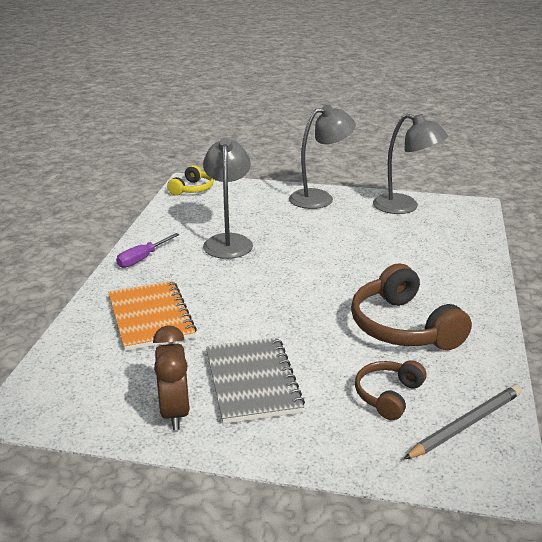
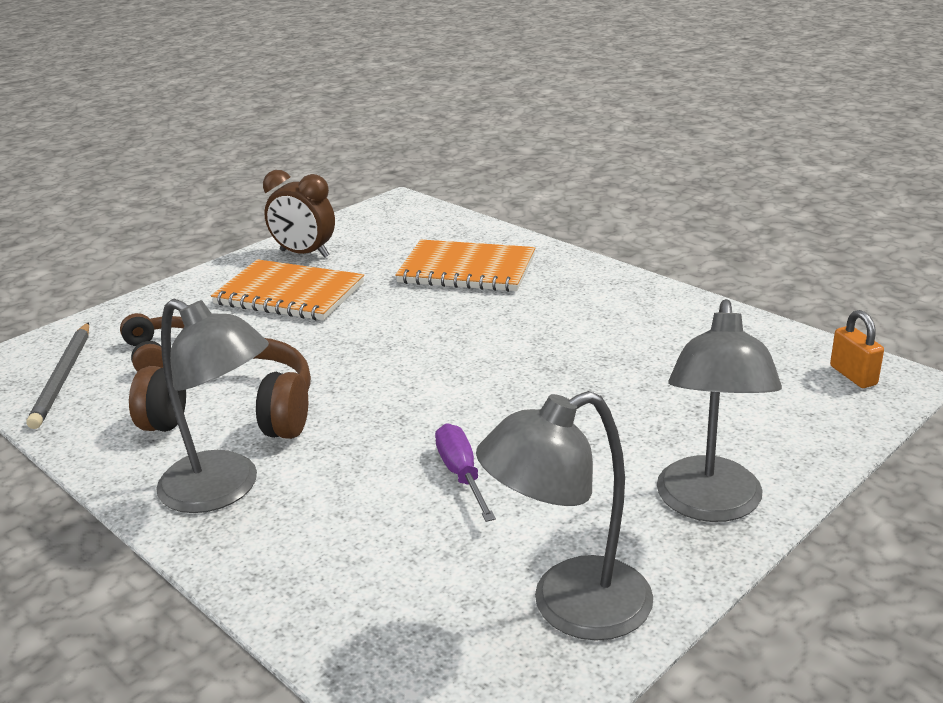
camera: 125 degrees right, 0 degrees up
purple screwdriver [116,233,180,268] -> purple screwdriver moved to [435,423,496,522]
yellow headphones [167,165,214,196] -> orange padlock [830,310,884,388]
grey lamp [203,138,253,259] -> grey lamp moved to [156,299,269,513]
grey notebook [206,337,305,424] -> orange notebook [211,259,364,321]

